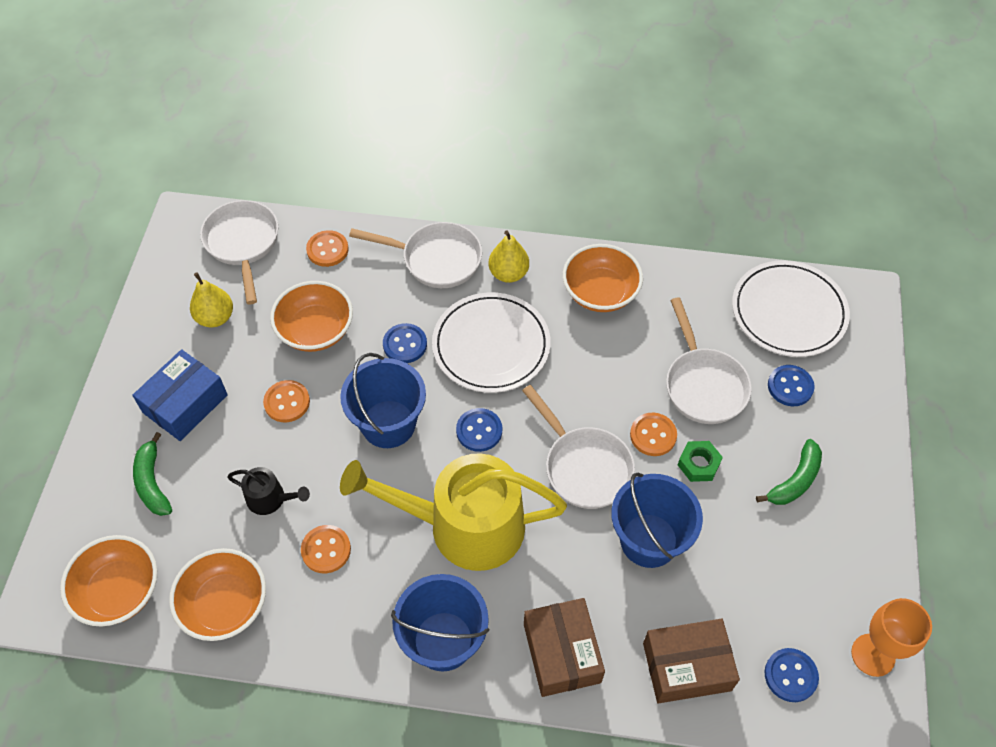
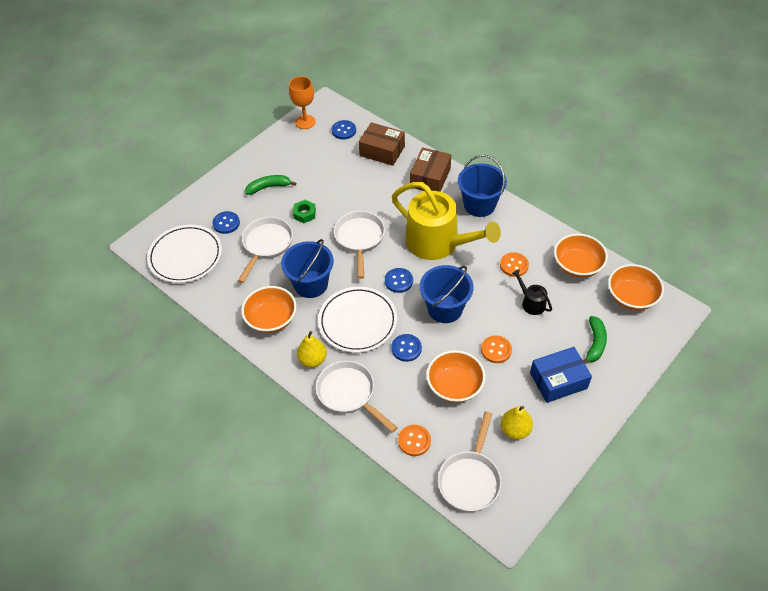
camera: 145 degrees left, 5 degrees down
blue bucket [611,473,703,568] -> blue bucket moved to [281,239,334,298]
orange button [630,413,677,456] -> none

